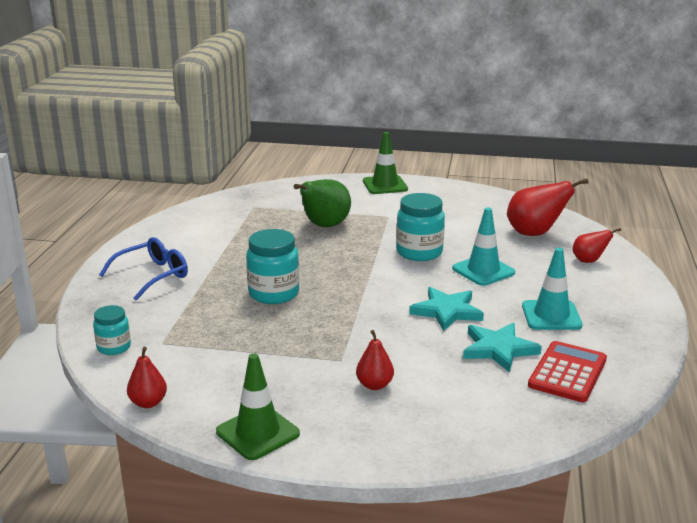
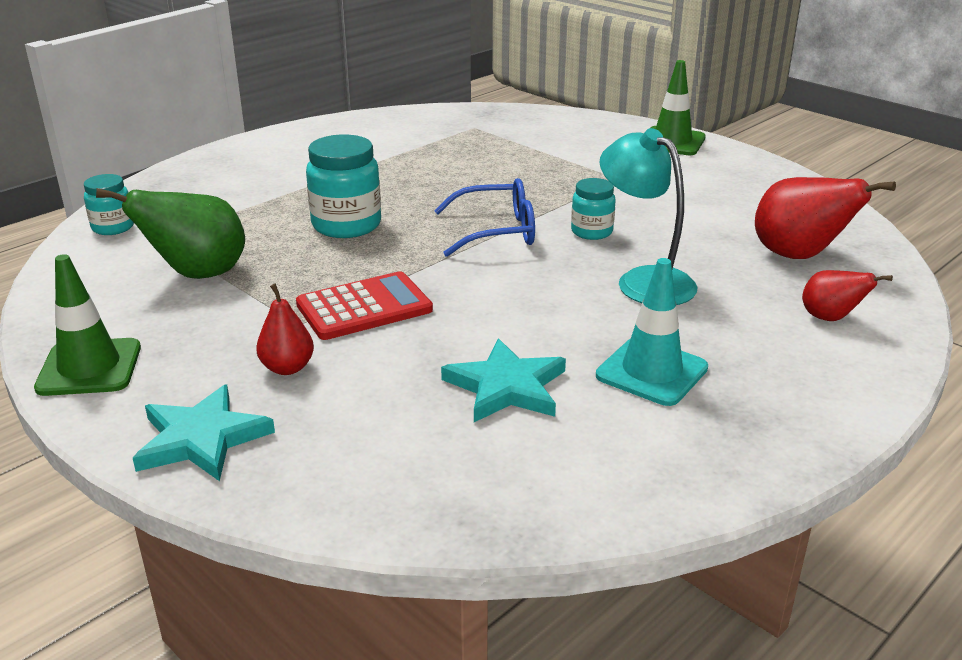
camera: 35 degrees right, 5 degrees up
blue glasses [99,237,188,301] -> blue glasses moved to [434,178,535,257]
red pear [127,347,167,408] -> none
green pear [294,179,351,227] -> green pear moved to [96,188,245,279]
turquoise jar [396,193,445,261] -> turquoise jar [571,178,616,240], size x0.59
turquoise star [409,287,484,331] -> turquoise star moved to [133,385,275,481]
turquoise traffic cone [452,207,515,286] -> turquoise lamp [600,128,697,305]
red calculator [528,341,607,402] -> red calculator moved to [296,271,433,340]

